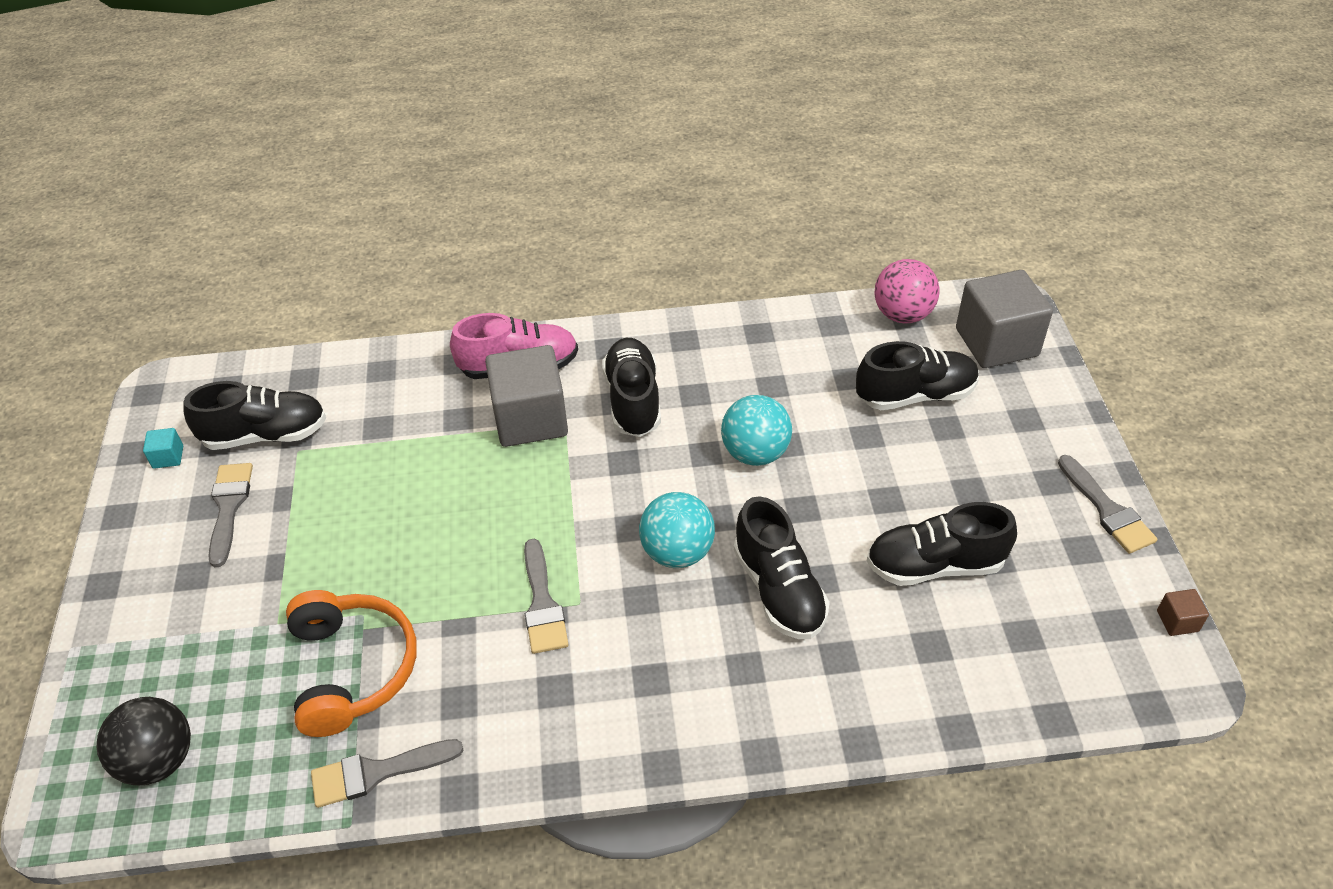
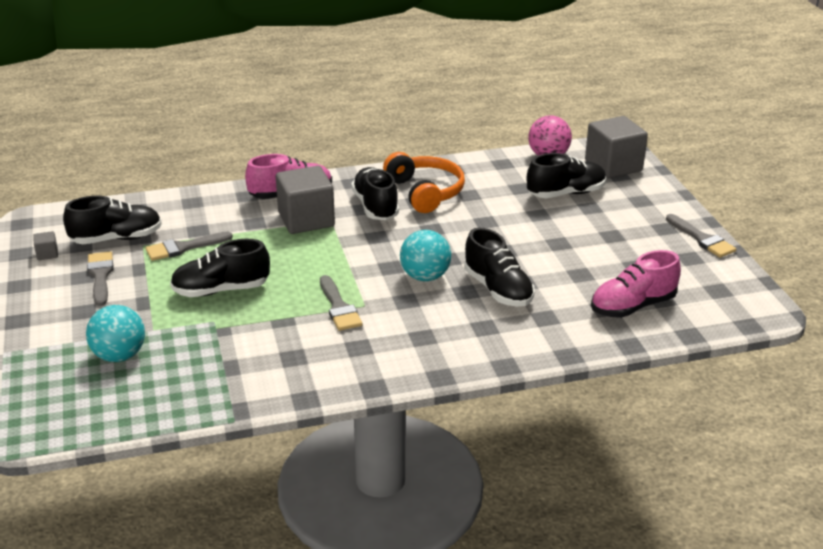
camera: 10 degrees left, 15 degrees down
black ball [97,697,191,785] -> none
turquoise cube [143,428,183,469] -> grey cube [33,231,58,260]
orange headphones [286,590,417,737] -> orange headphones moved to [383,152,465,213]
grey brush [311,739,463,808] -> grey brush moved to [145,232,233,261]
turquoise ball [721,395,792,466] -> turquoise ball moved to [86,305,145,362]
black shoe [867,502,1017,586] -> black shoe moved to [170,239,270,297]
brown cube [1157,589,1209,636] -> none
none -> pink shoe [591,250,681,318]

